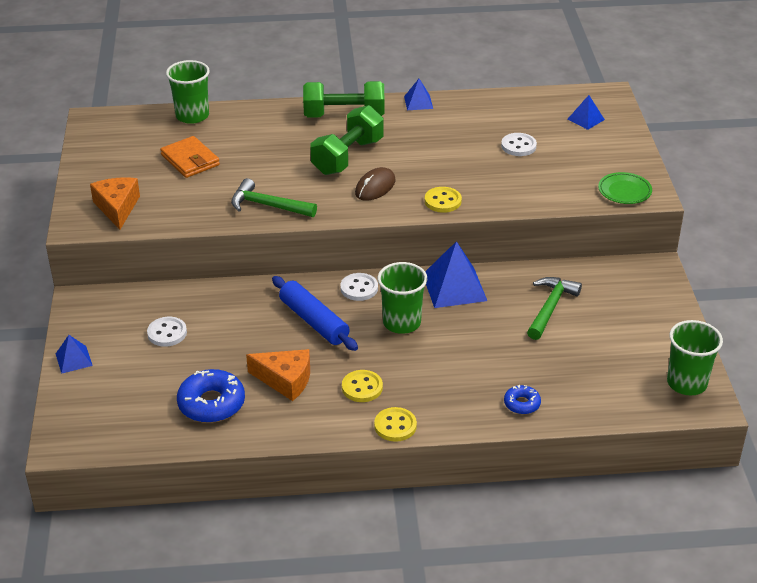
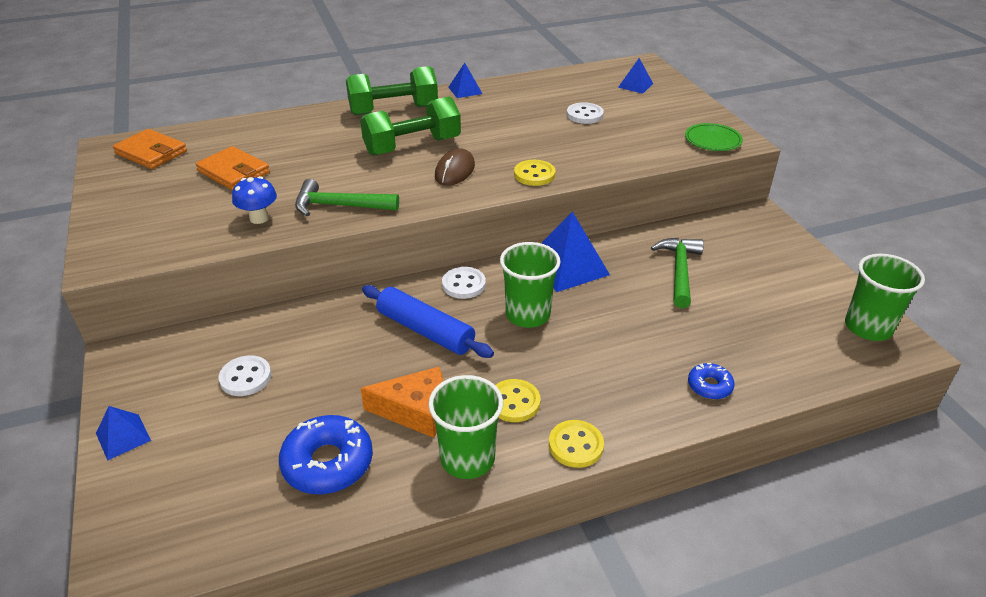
camera: 15 degrees left, 0 degrees up
orange cheese [90,177,140,229] -> none
green cup [166,60,210,124] -> green cup moved to [428,375,503,479]
green dumbbell [311,105,384,175] -> green dumbbell turned 45 degrees clockwise [360,96,461,156]
none -> orange wallet [113,129,187,169]
none -> blue mushroom [232,176,277,224]

